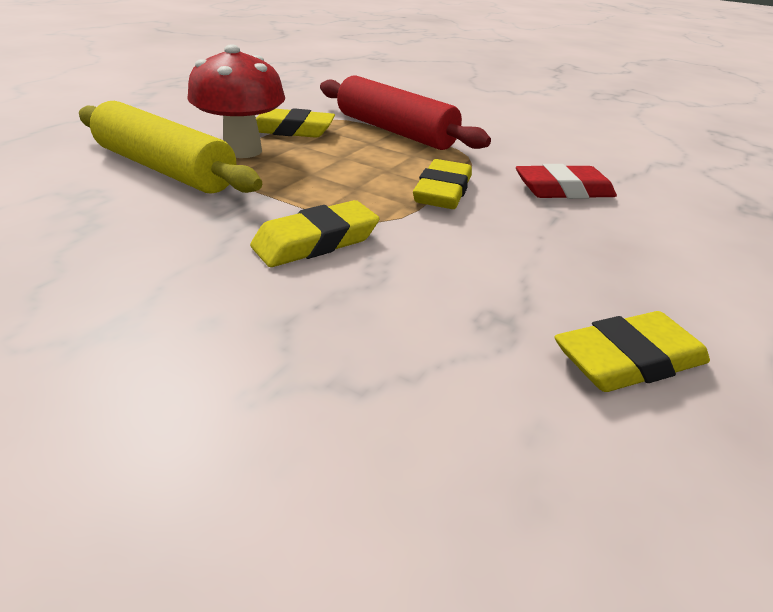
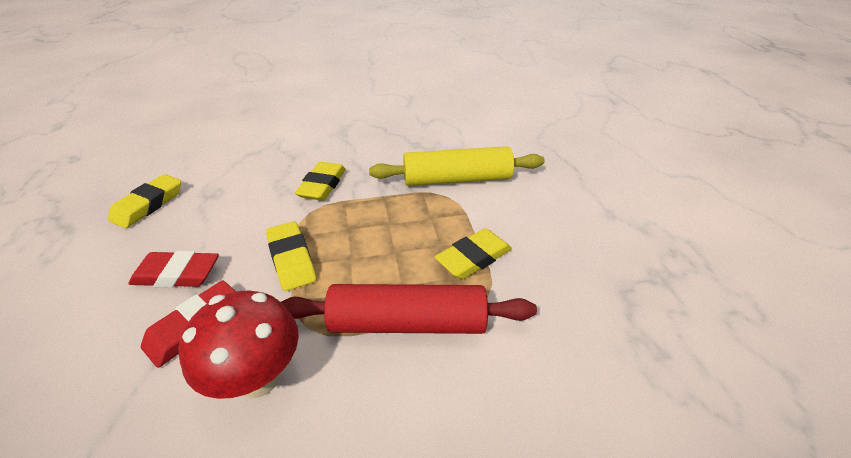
camera: 140 degrees right, 5 degrees up
red mushroom [187,45,285,158] -> red mushroom moved to [178,291,299,399]
none -> red eraser [128,251,219,288]

